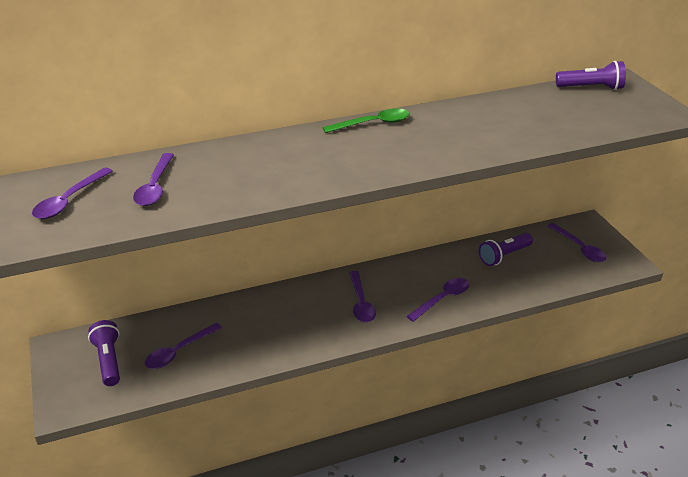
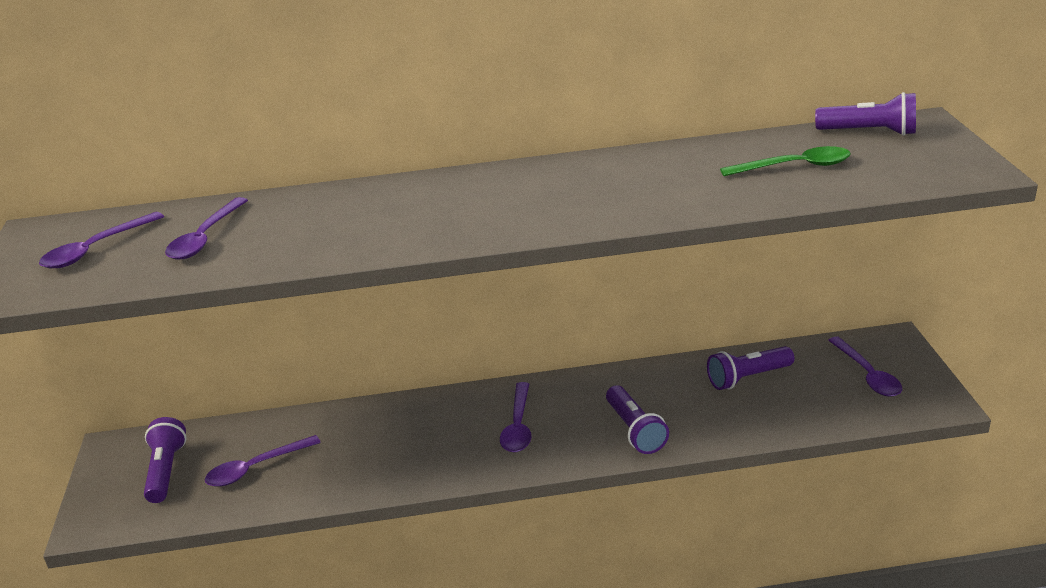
camera: 15 degrees right, 5 degrees down
green spoon [322,108,410,133] -> green spoon moved to [720,146,850,176]
purple spoon [407,278,469,322] -> purple flashlight [606,385,669,454]

